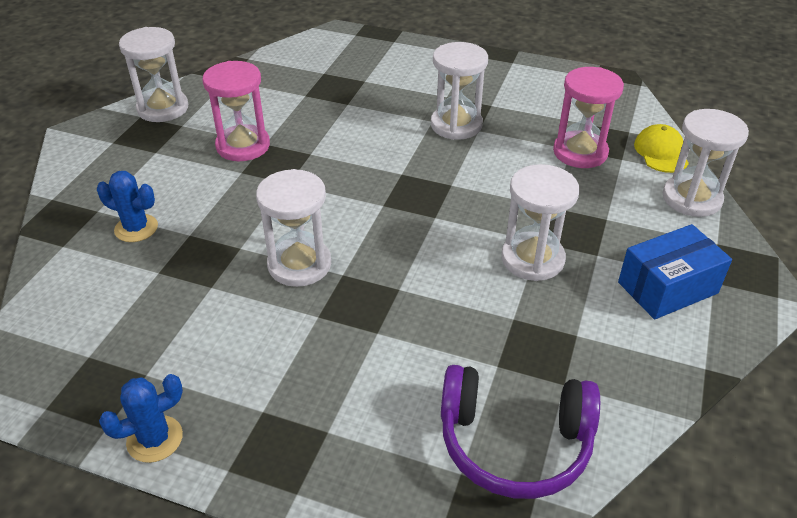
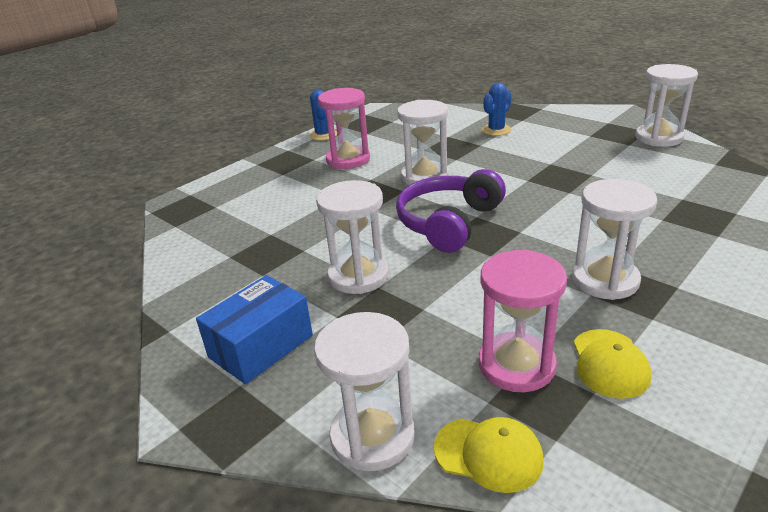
camera: 115 degrees right, 10 degrees down
pink hourglass [202,61,270,161] -> pink hourglass moved to [318,88,370,169]
purple headphones [441,365,600,499] -> purple headphones moved to [396,169,506,253]
blue box [618,224,732,319] -> blue box turned 45 degrees clockwise [196,275,313,384]
none -> yellow cap [574,329,651,399]

